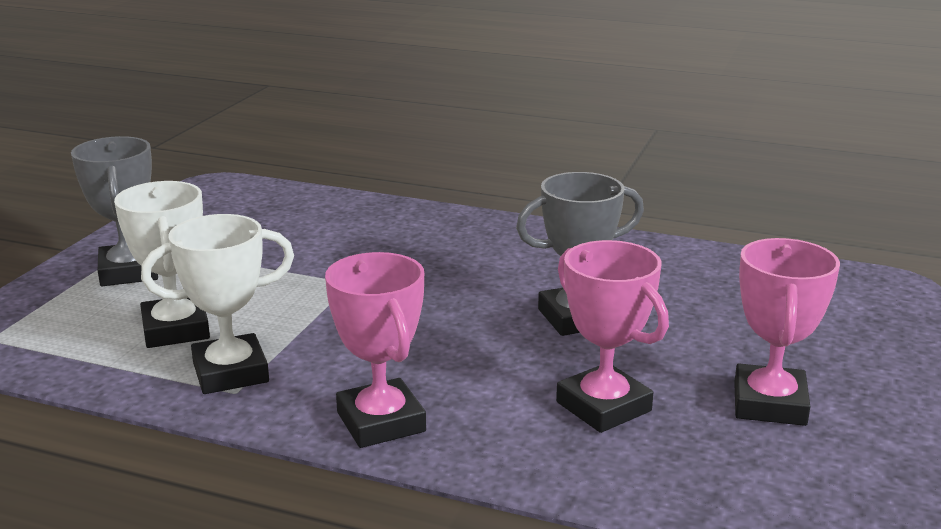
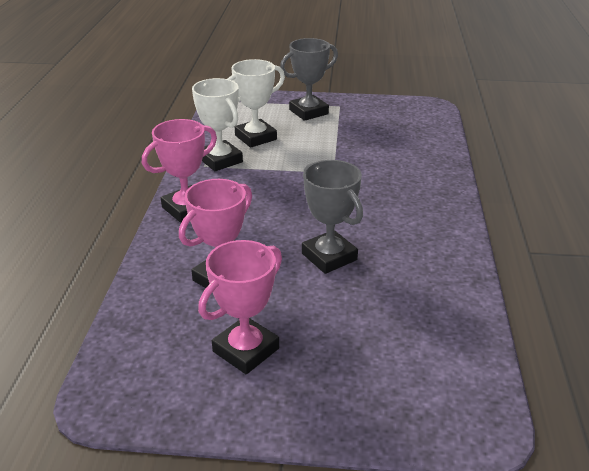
camera: 75 degrees right, 10 degrees up
pink trophy [734,238,840,426] -> pink trophy turned 45 degrees counterclockwise [198,240,282,374]

